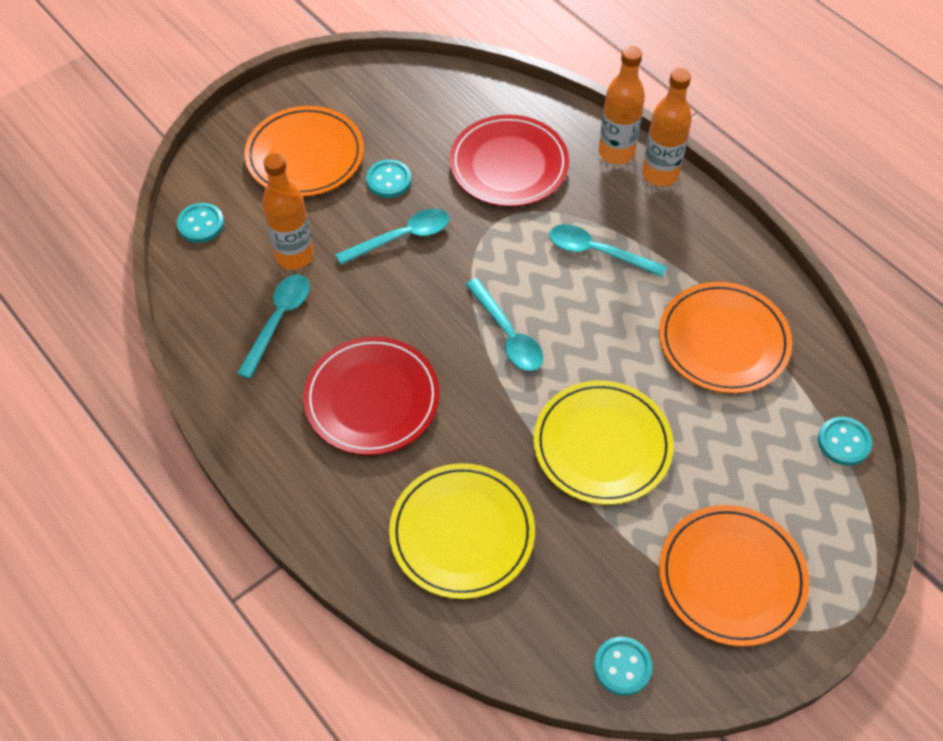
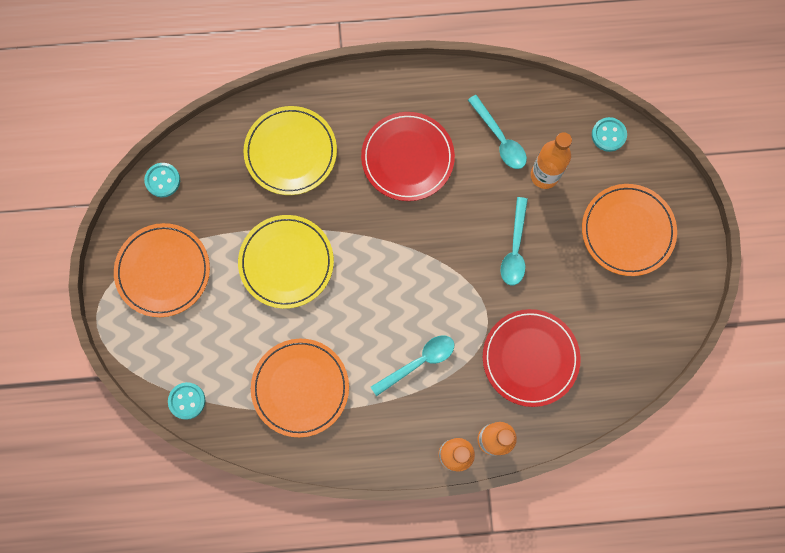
camera: 125 degrees right, 20 degrees up
turquoise button [366,160,411,198] -> none
turquoise spoon [465,278,543,371] -> none

